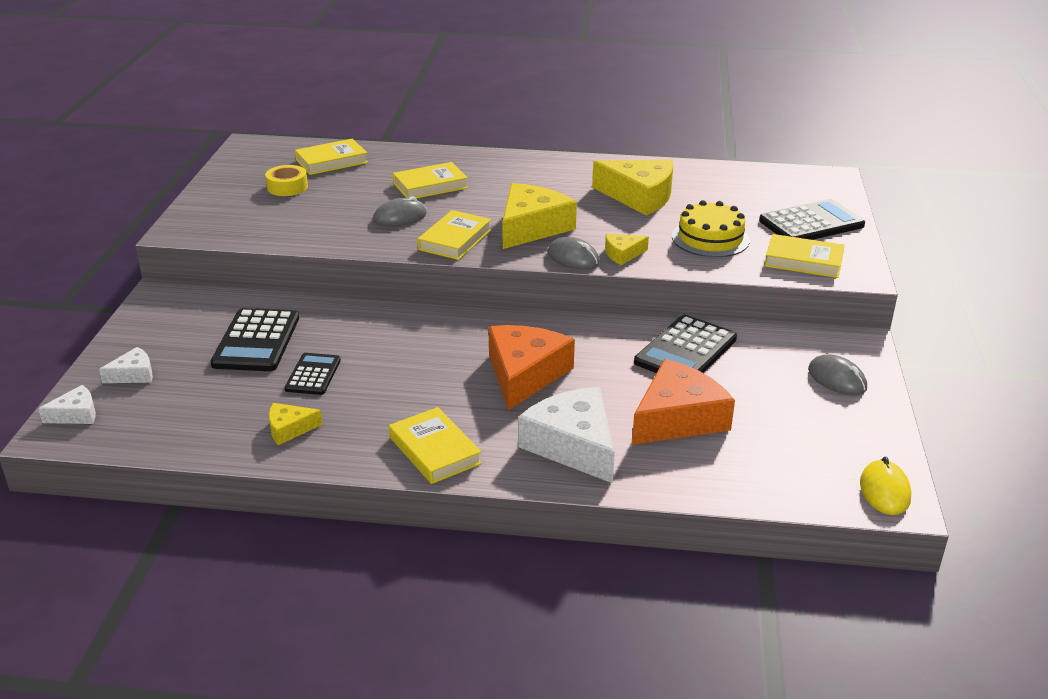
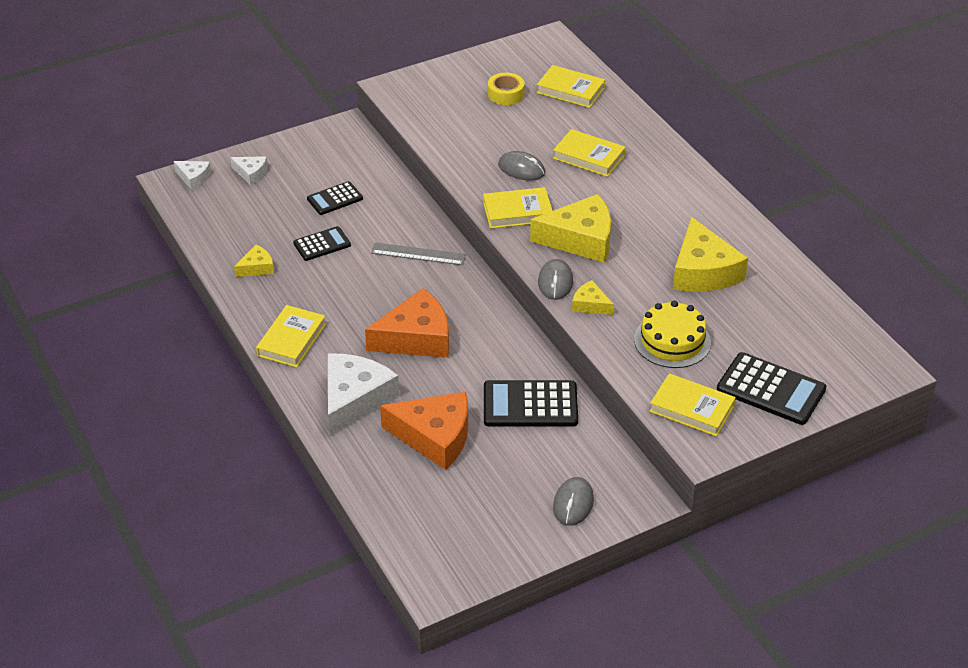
camera: 55 degrees right, 10 degrees up
black calculator [211,308,299,371] -> black calculator [307,181,363,215], size x0.60
yellow cheese [269,403,323,445] -> yellow cheese turned 105 degrees clockwise [234,245,274,277]
yellow book [764,234,845,278] -> yellow book turned 45 degrees counterclockwise [650,373,736,436]
yellow mouse [860,457,911,515] -> none
none -> grey ruler [371,242,466,265]

